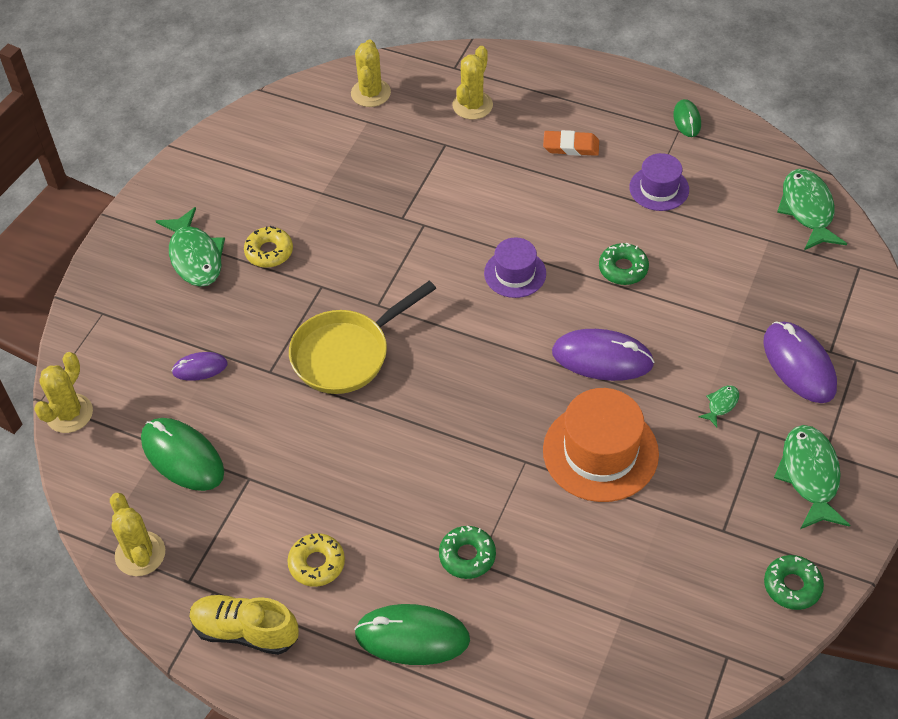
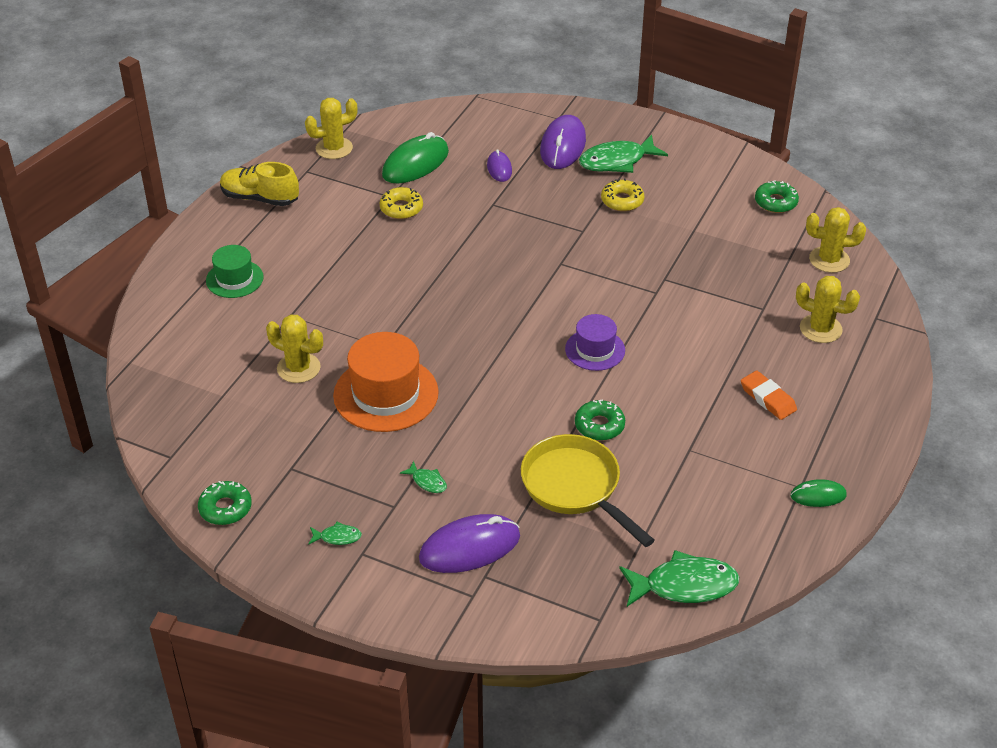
camera: 90 degrees right, 10 degrees down
yellow cactus [34,352,93,433] -> yellow cactus moved to [266,314,323,383]
yellow shoe [189,594,299,655] -> yellow shoe turned 90 degrees counterclockwise [220,162,299,206]
yellow donut [287,533,345,587] -> yellow donut moved to [380,187,423,219]
yellow pan [289,281,436,394] -> yellow pan moved to [521,434,655,547]
green mouse [354,604,470,665] -> green hat [206,245,264,298]
green donut [439,525,496,579] -> green donut moved to [755,181,799,213]
orange eraser [543,130,599,156] -> orange eraser turned 45 degrees counterclockwise [741,370,797,420]
purple mouse [552,329,654,381] -> purple mouse moved to [540,115,586,169]
purple hat [629,153,689,211] -> none
green fish [774,425,850,529] -> green fish [308,522,362,545], size x0.46

